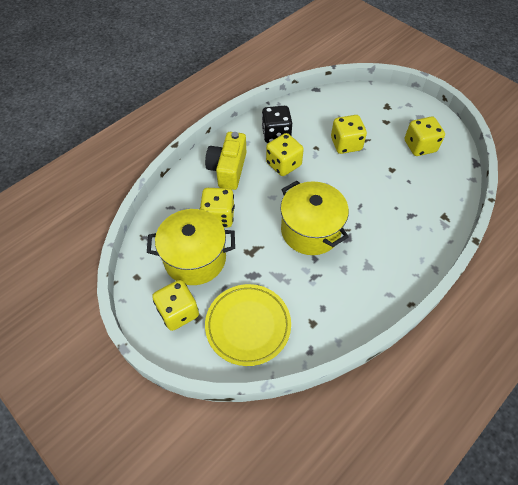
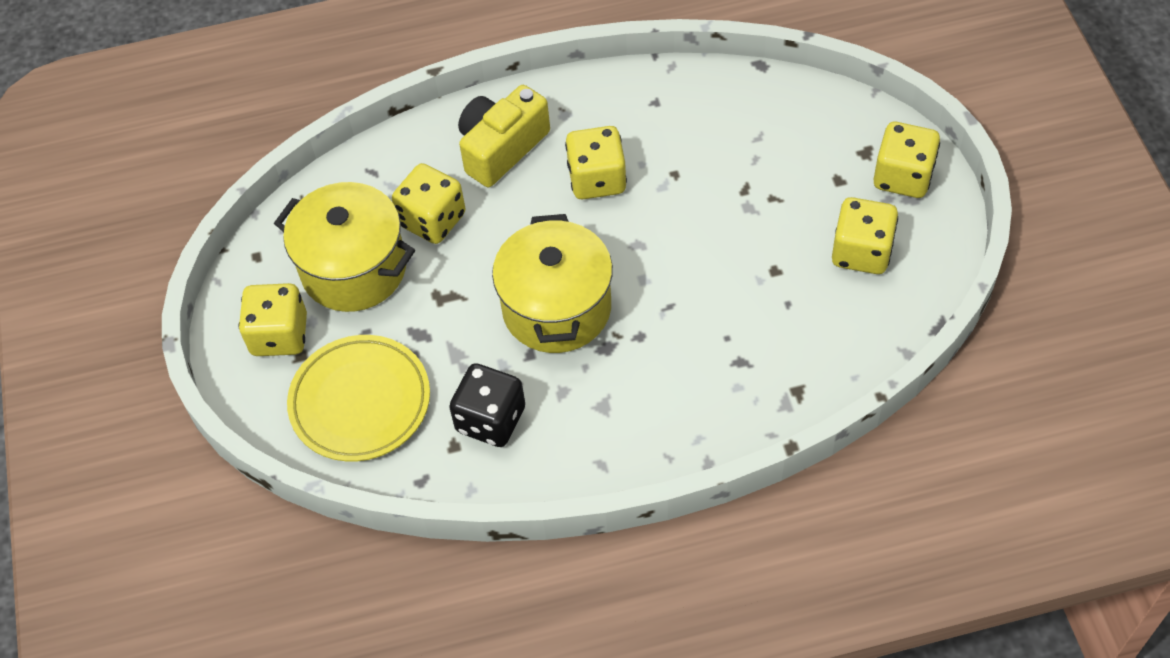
camera: 35 degrees right, 0 degrees up
black dice [262,106,292,143] -> black dice moved to [449,363,525,447]
yellow dice [331,115,367,154] -> yellow dice moved to [874,122,940,198]

